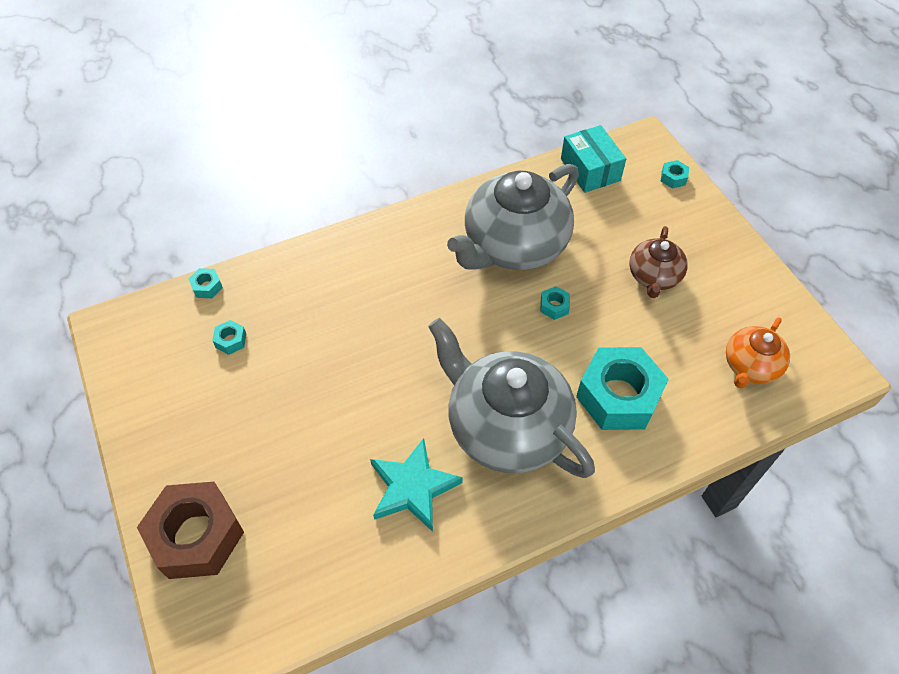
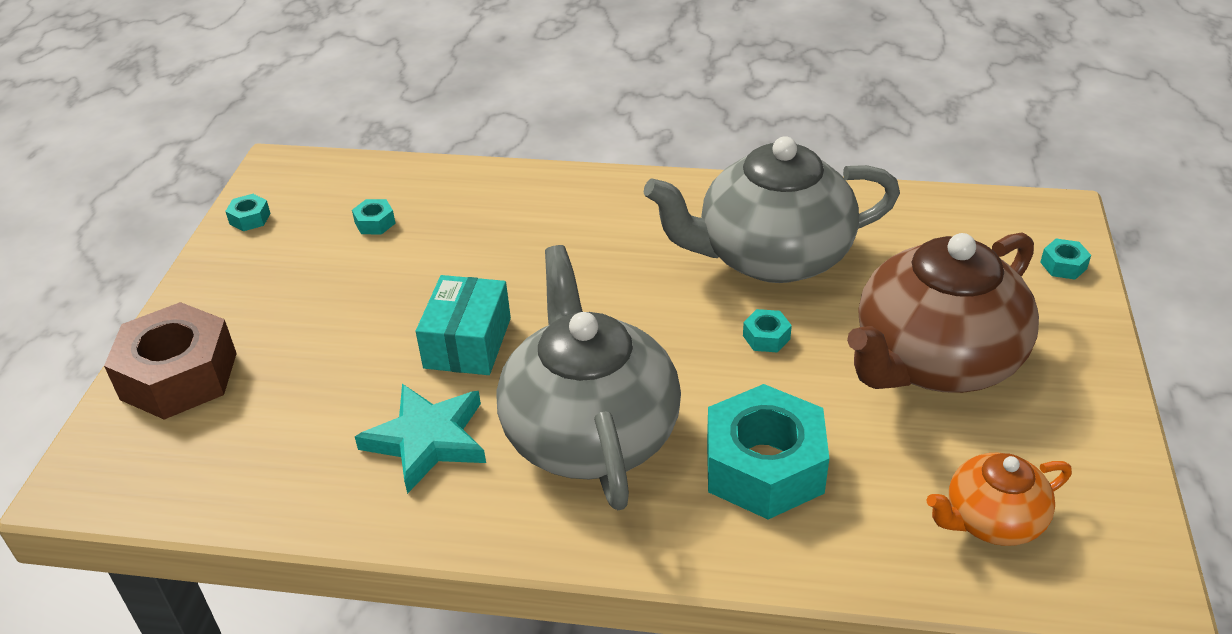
camera: 35 degrees right, 15 degrees down
turquoise nut [189,268,223,298] -> turquoise nut moved to [225,194,271,231]
turquoise box [561,125,626,193] -> turquoise box moved to [416,275,511,375]
brown teapot [629,226,688,298] -> brown teapot [847,232,1039,393], size x1.94

